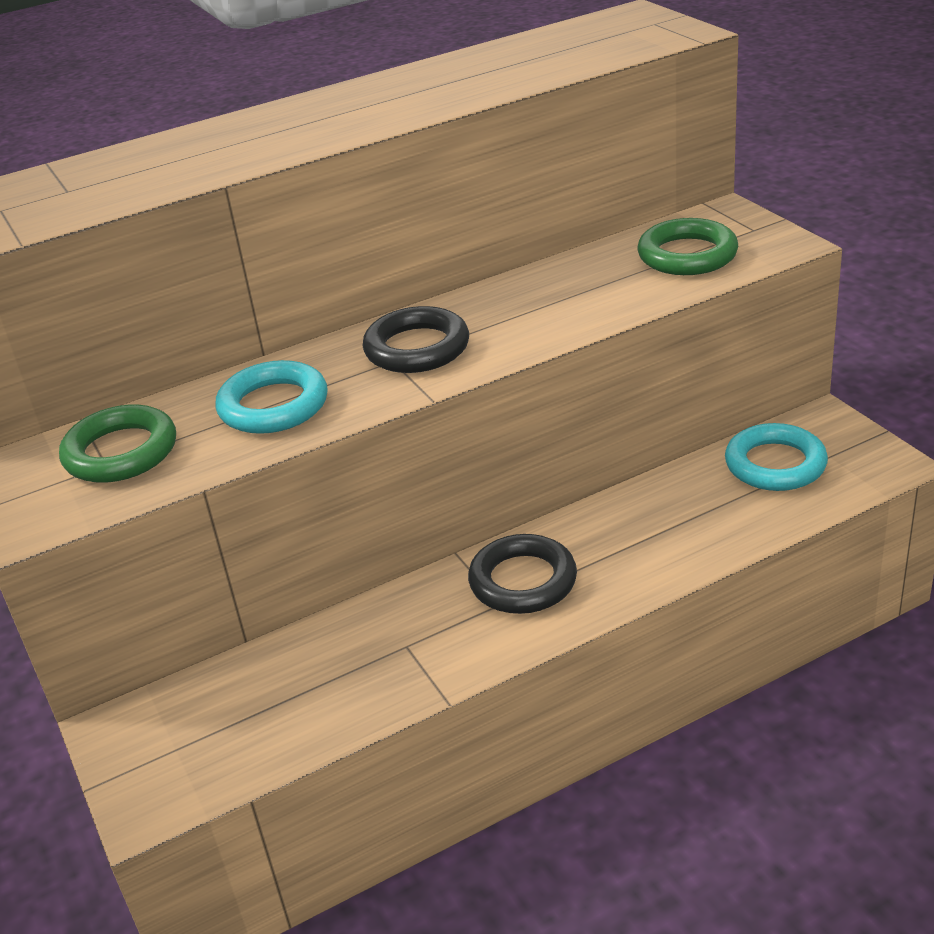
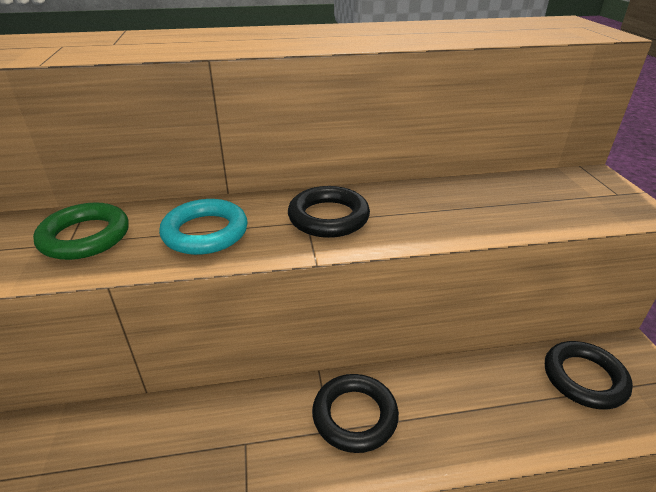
camera: 15 degrees right, 0 degrees up
green ring [638,218,738,275] -> none
turquoise ring [725,423,828,491] -> black ring [545,341,633,409]

